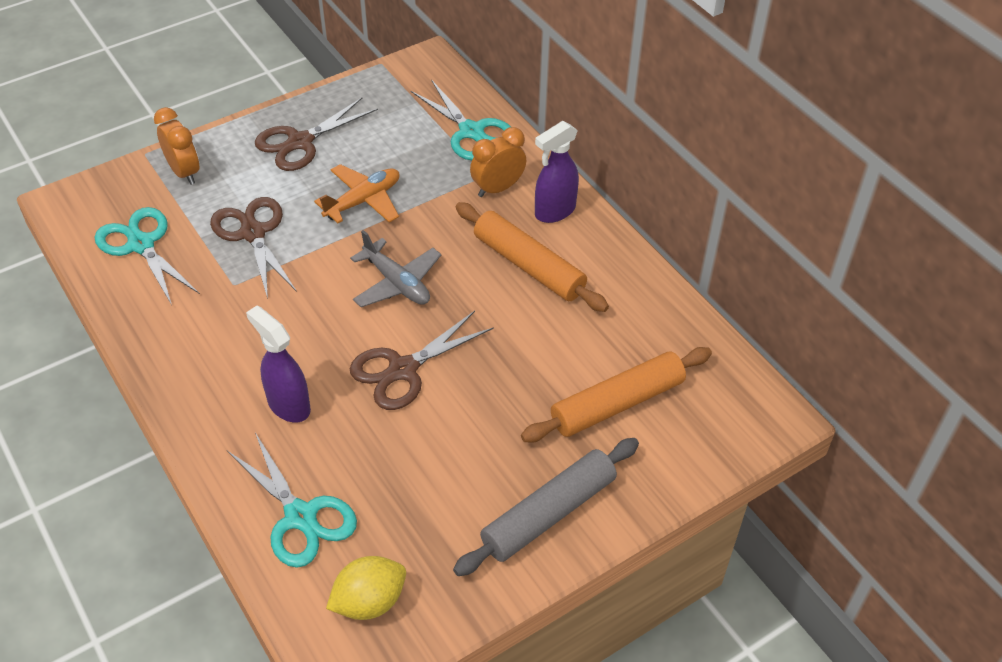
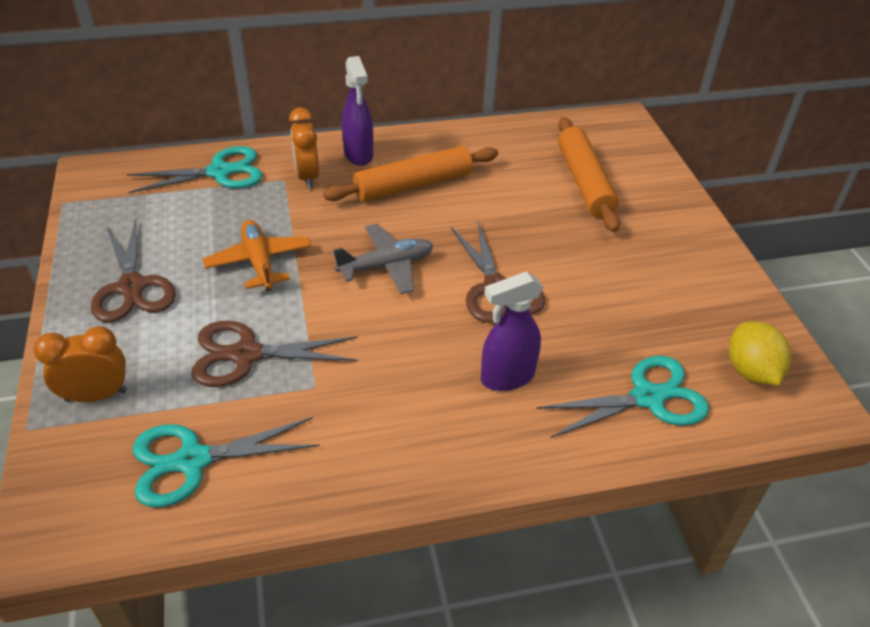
camera: 70 degrees left, 5 degrees down
grey rolling pin [453,438,639,576] -> none

